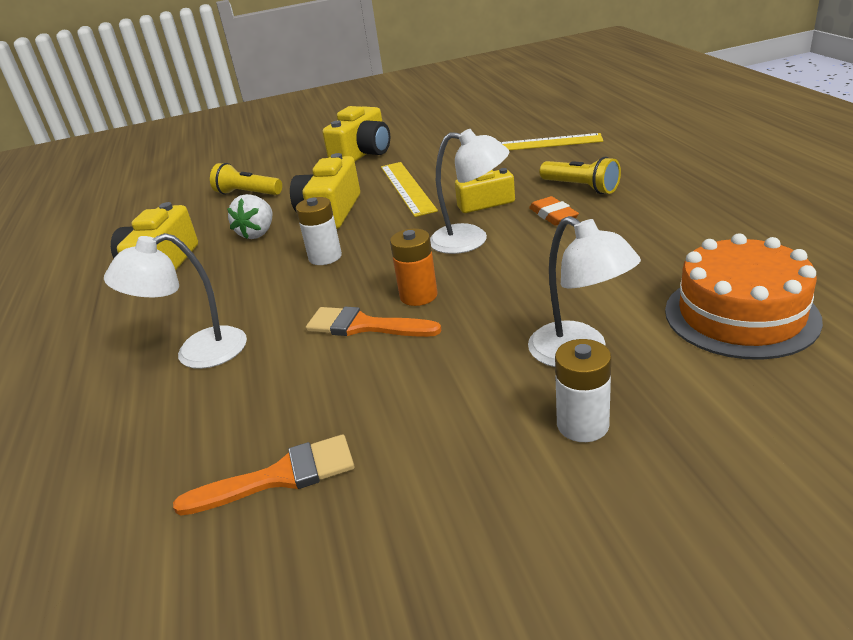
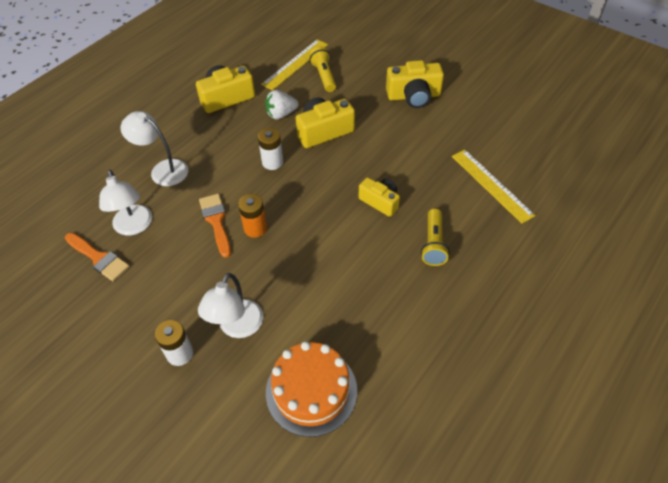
camera: 50 degrees right, 20 degrees up
yellow ruler [381,162,438,217] -> yellow ruler moved to [261,39,328,90]
white lamp [430,129,510,254] -> white lamp moved to [99,170,152,235]
orange eraser [529,196,579,226] -> none

